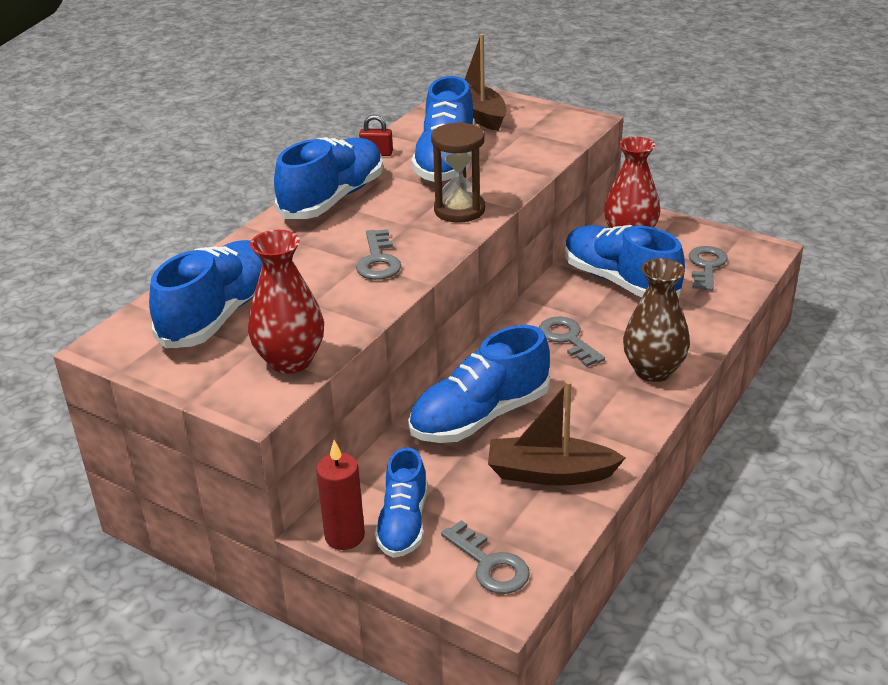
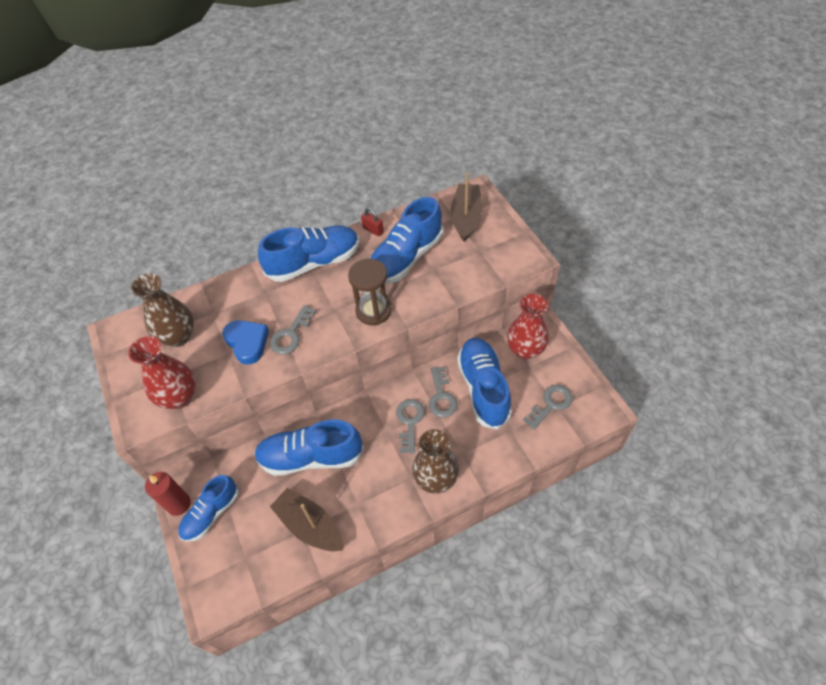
camera: 35 degrees right, 20 degrees up
blue shoe [149,240,263,348] -> brown vase [131,273,194,347]
grey key [441,520,530,594] -> grey key moved to [429,366,458,417]
none -> blue heart [222,320,269,365]

